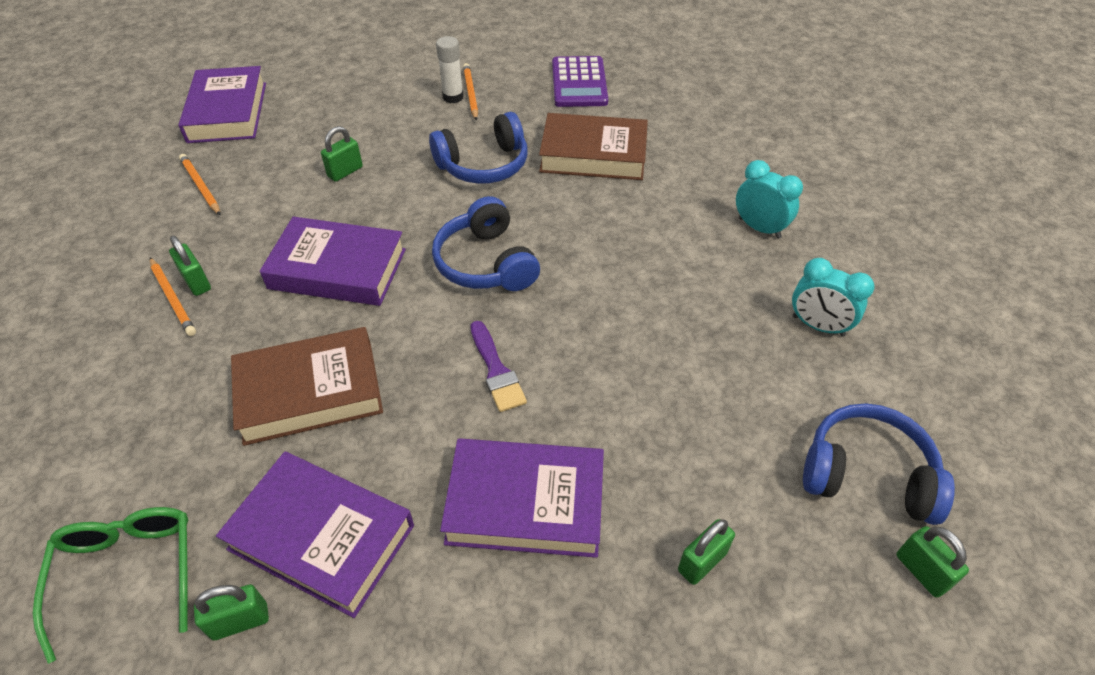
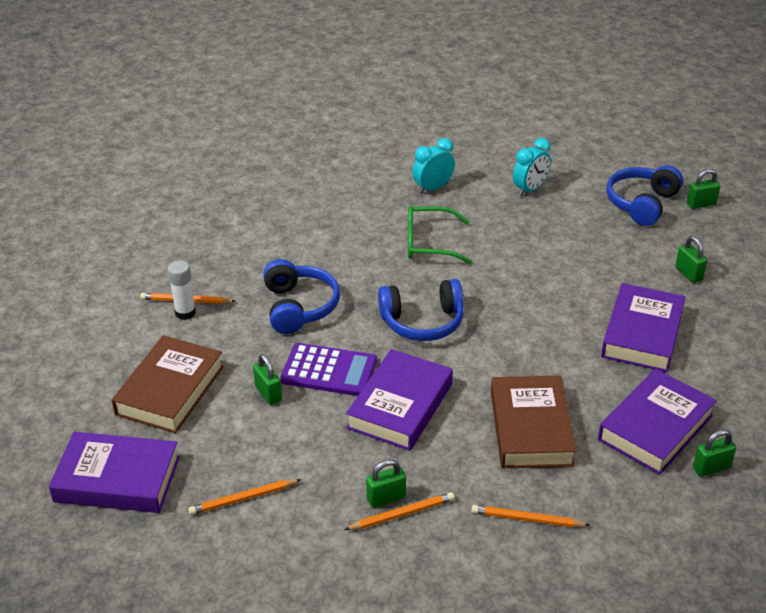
camera: 75 degrees left, 10 degrees down
green glasses [33,507,189,664] -> green glasses moved to [408,206,473,264]
green padlock [194,584,269,640] -> green padlock turned 75 degrees clockwise [693,429,736,477]
purple brush [471,321,527,412] -> none
brown book [539,113,648,180] -> brown book moved to [112,335,224,434]
purple calculator [552,56,608,107] -> purple calculator moved to [280,343,377,396]
none -> orange pencil [471,505,590,527]

